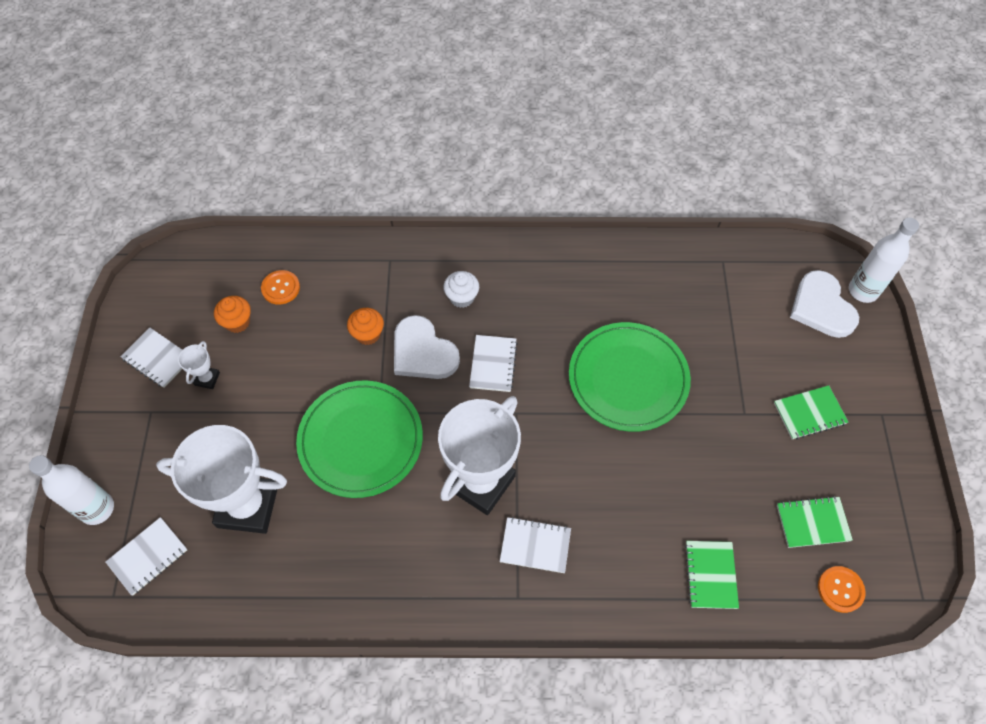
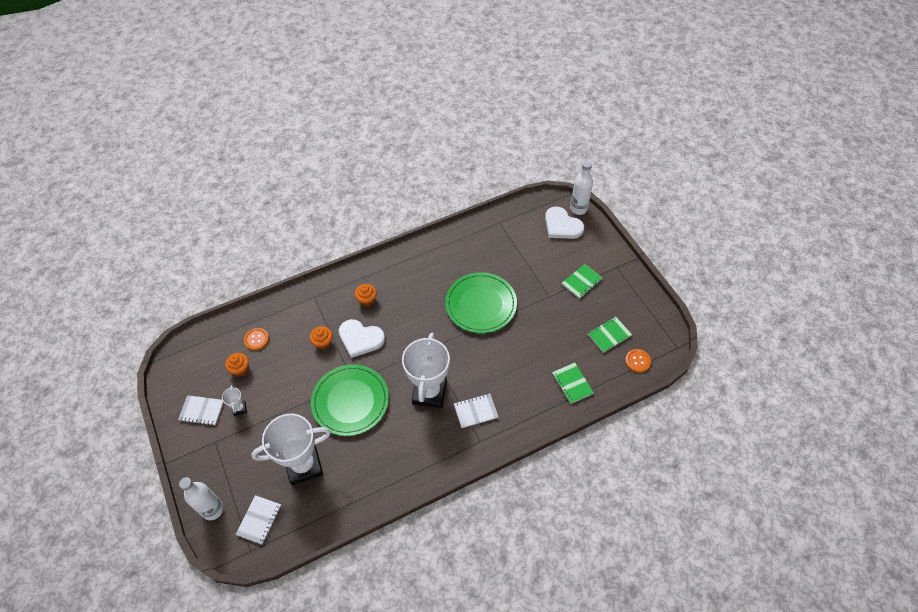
camera: 25 degrees left, 5 degrees down
white cupcake [443,271,479,308] -> orange cupcake [355,284,377,307]
white notebook [469,335,518,392] -> none

